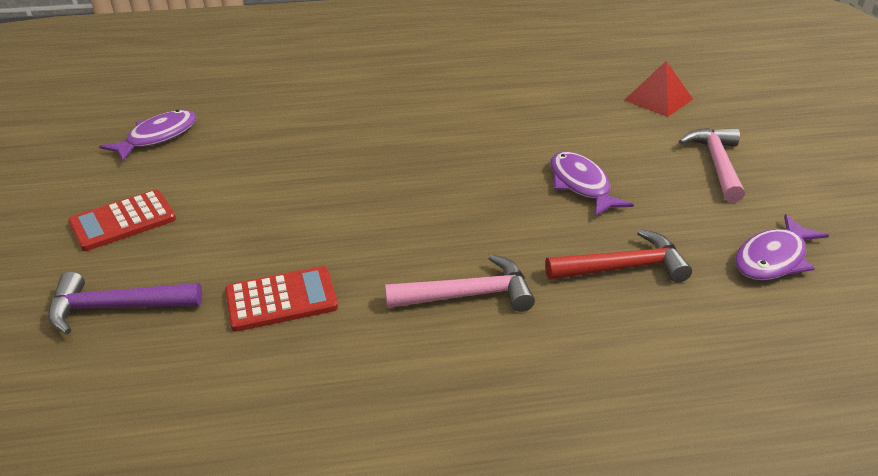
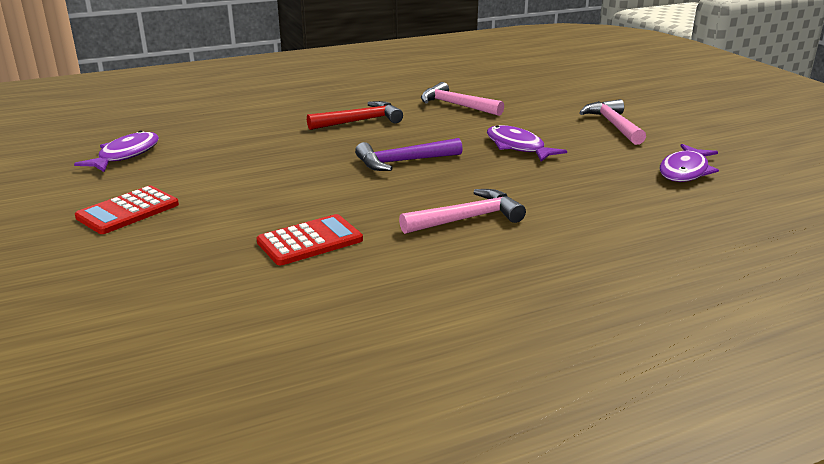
camera: 15 degrees left, 10 degrees down
purple hammer [48,272,202,335] -> purple hammer moved to [355,138,463,171]
red hammer [545,229,692,283] -> red hammer moved to [307,101,403,130]
red pyramid [624,61,693,117] -> none
none -> pink hammer [421,82,504,116]

